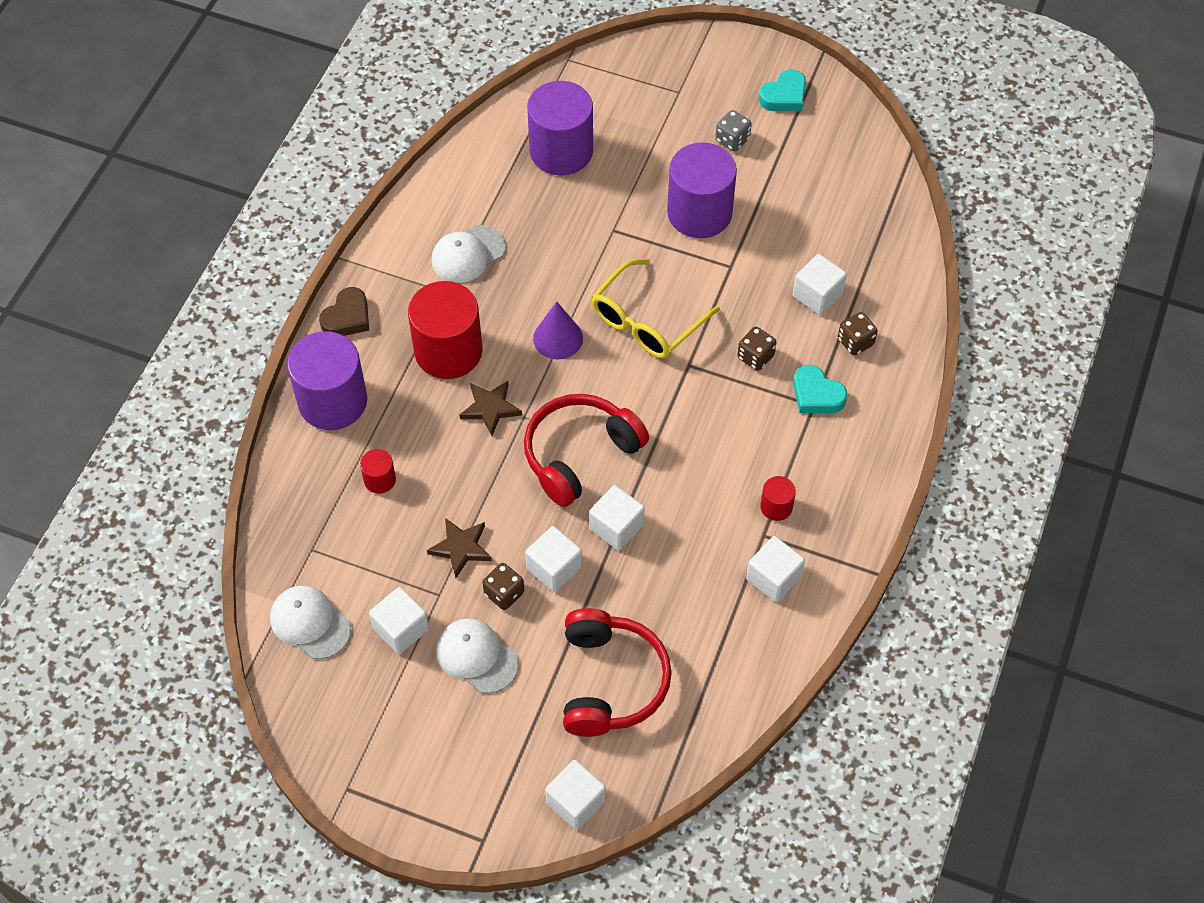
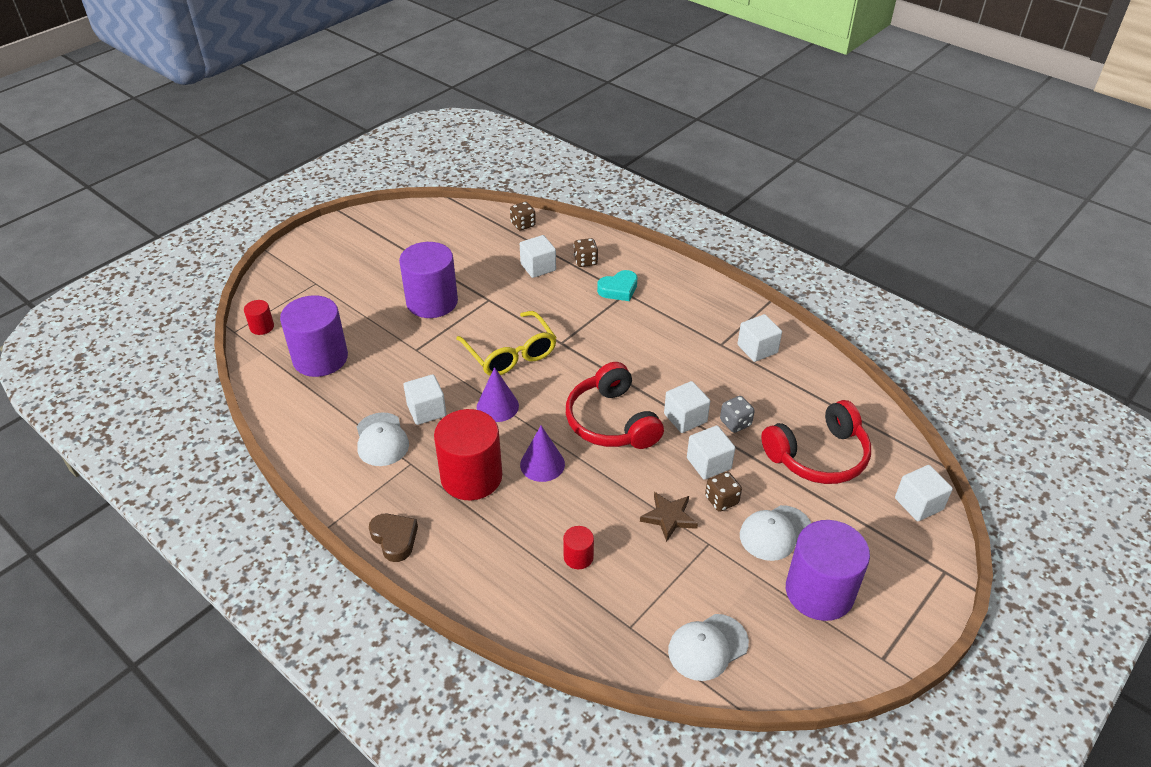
camera: 70 degrees left, 15 degrees down
purple cylinder [287,331,367,430] -> purple cylinder moved to [786,520,870,621]
white cube [369,587,429,654] -> white cube moved to [404,374,446,425]
brown star [460,381,522,436] -> purple cone [520,425,565,482]
red headphones [563,608,672,737] -> red headphones turned 135 degrees clockwise [761,400,871,484]
grey dice [715,110,752,151] -> grey dice moved to [720,396,755,433]
brown dice [737,327,777,371] -> brown dice moved to [510,202,536,230]
turquoise heart [759,69,806,111] -> none
red cylinder [760,476,796,521] -> red cylinder moved to [244,300,274,335]

